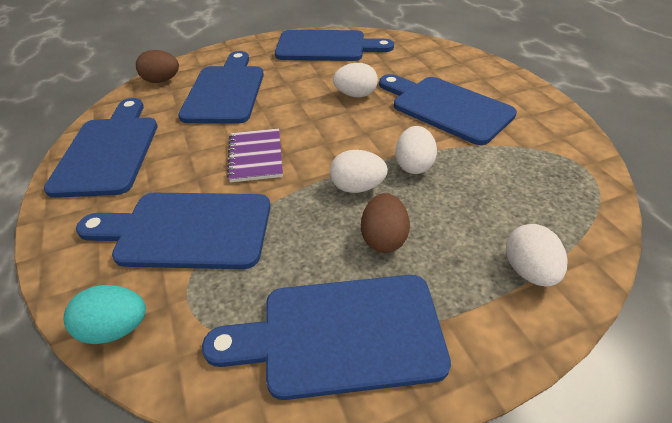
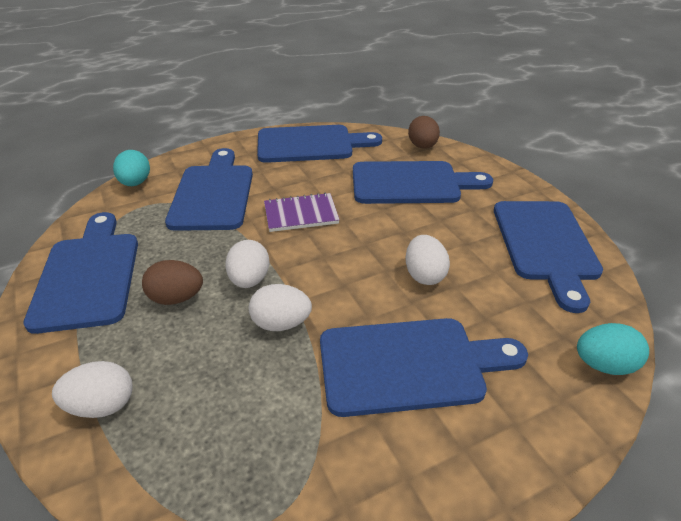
camera: 85 degrees right, 5 degrees down
blue cutting board [379,74,517,145] -> blue cutting board turned 45 degrees clockwise [320,318,528,417]
none -> turquoise egg [577,323,649,375]

